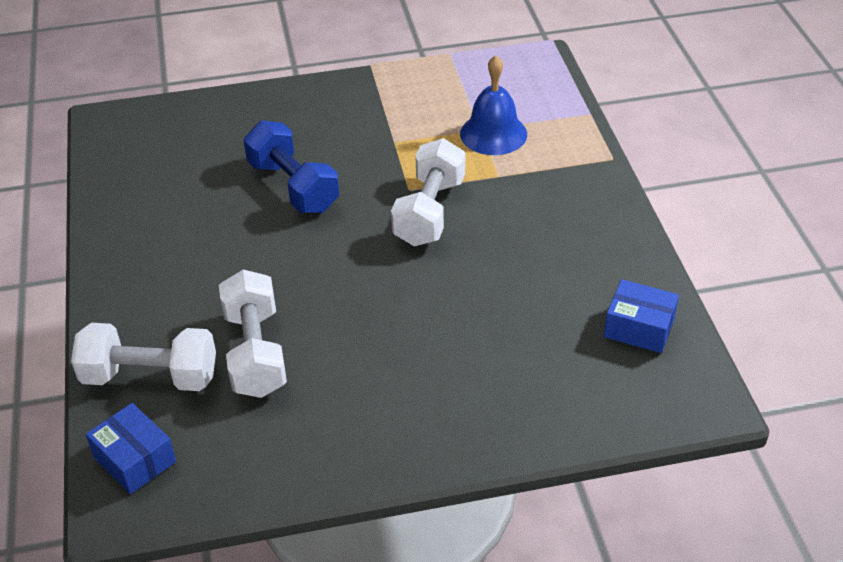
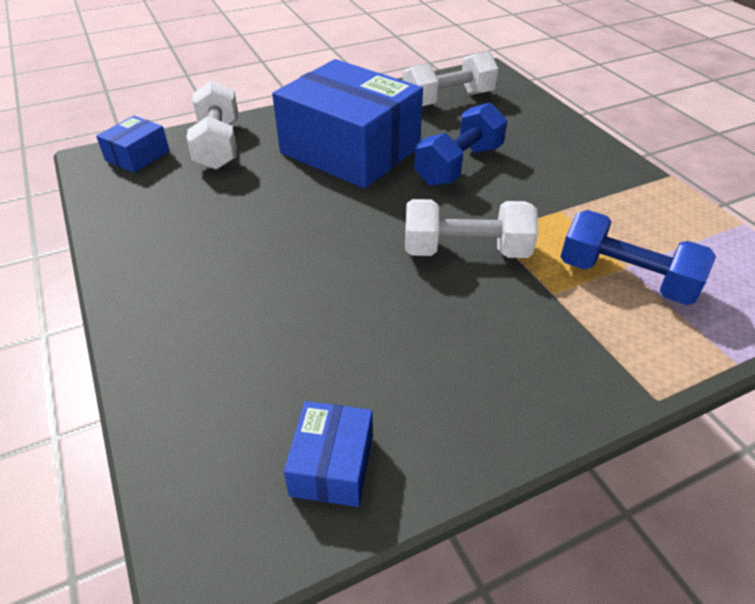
camera: 75 degrees right, 0 degrees up
white dumbbell [219,269,287,398] -> white dumbbell moved to [403,51,499,106]
blue bell [460,55,527,155] -> blue dumbbell [560,210,716,305]
none -> blue box [272,59,423,189]

